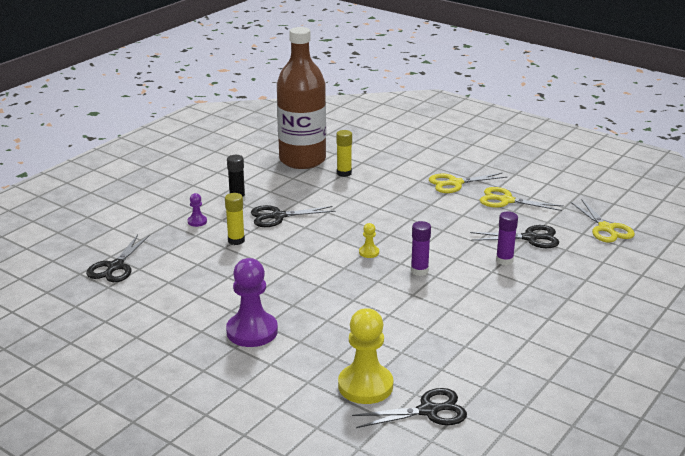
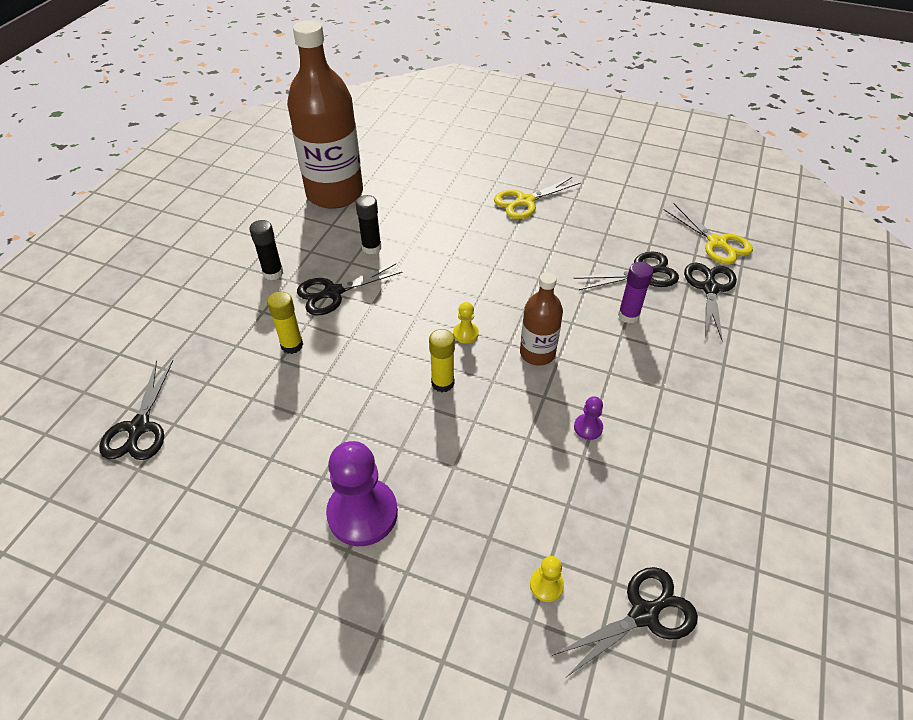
camera: 15 degrees left, 20 degrees up
purple pawn [188,193,207,227] -> purple pawn moved to [574,396,603,440]
yellow glue stick [336,130,352,177] -> yellow glue stick moved to [429,329,455,392]
yellow pawn [338,308,393,404] -> yellow pawn [530,556,564,602], size x0.45
purple glue stick [411,221,431,276] -> brown bottle [520,272,563,366]
yellow scissors [480,187,564,211] -> none
none -> black glue stick [356,195,381,254]
none -> black scissors [684,263,737,342]

